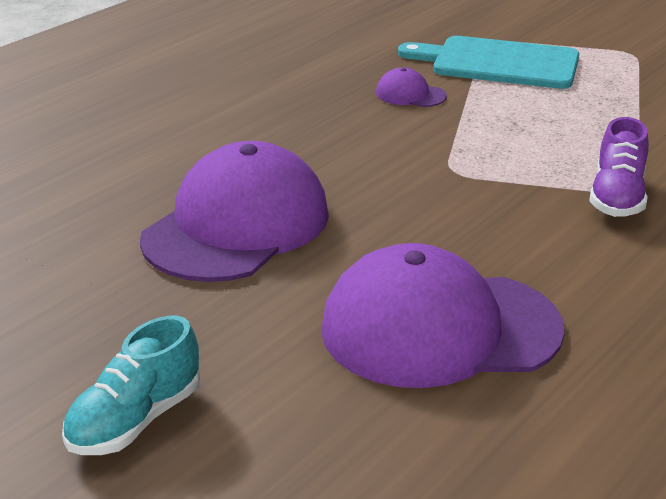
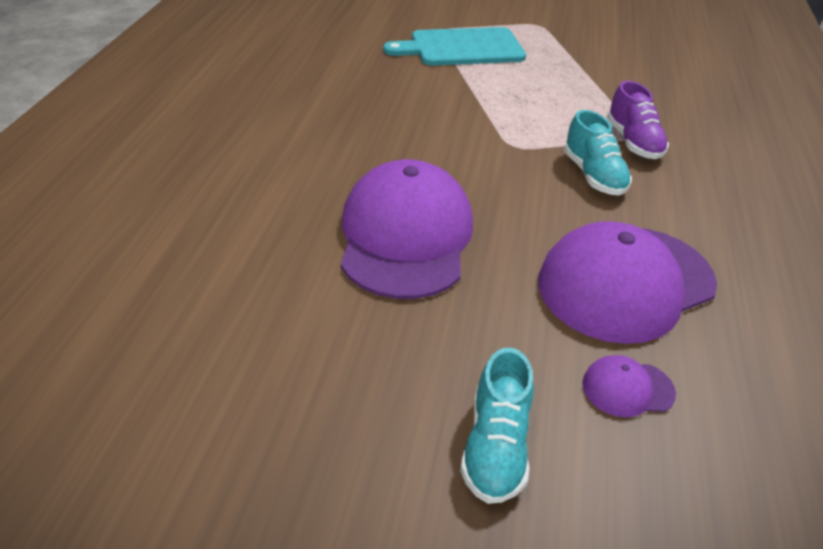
camera: 30 degrees left, 10 degrees up
purple cap [376,68,447,107] -> purple cap moved to [582,355,676,418]
none -> turquoise shoe [564,110,632,196]

